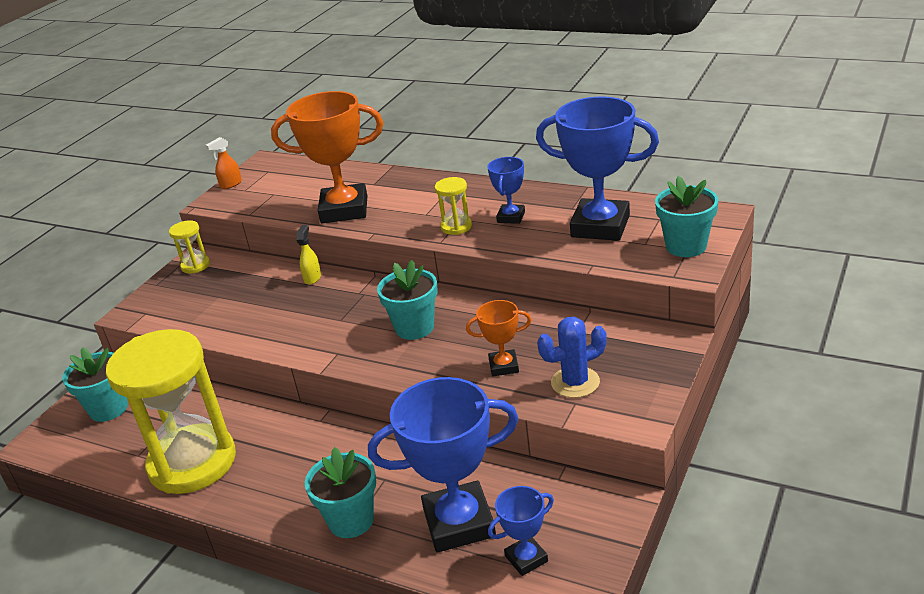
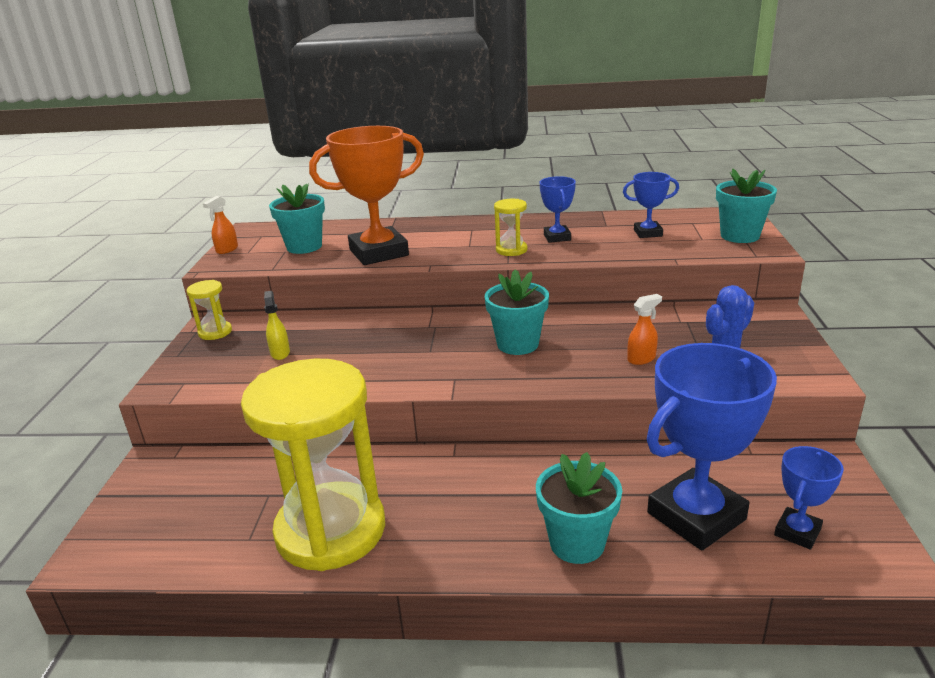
camera: 25 degrees left, 5 degrees down
turquoise flower pot [62,347,128,422] -> turquoise flower pot moved to [269,184,325,254]
yellow spray bottle [296,225,321,285] -> yellow spray bottle moved to [264,291,290,360]
orange trophy [466,300,532,377] -> orange spray bottle [627,294,662,365]
blue trophy [536,96,659,241] -> blue trophy [623,172,679,238], size x0.49

